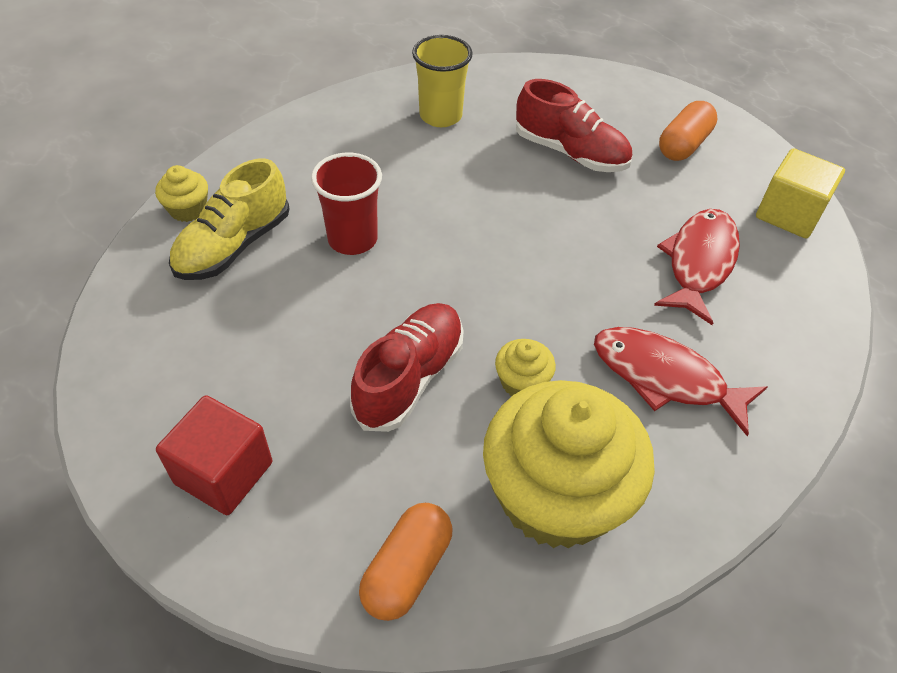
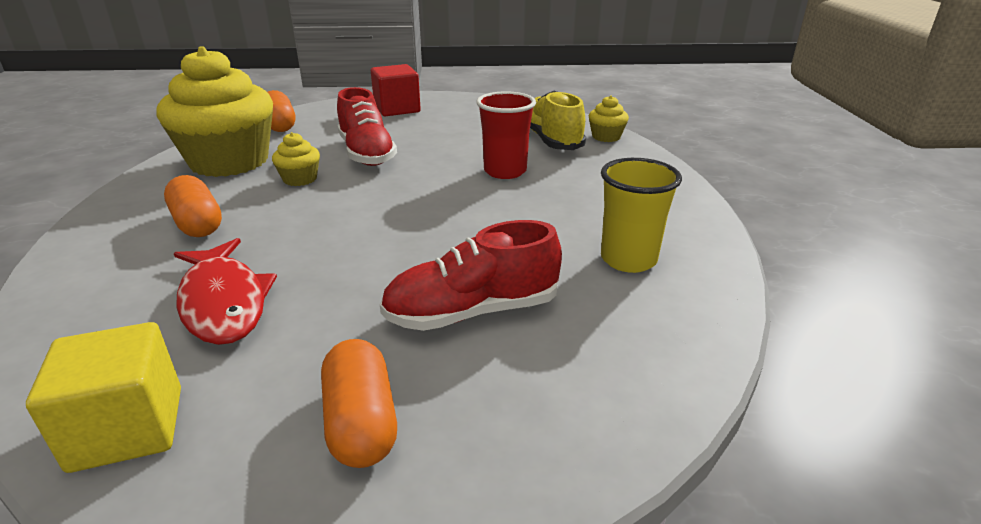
camera: 130 degrees right, 20 degrees down
red fish [594,327,767,436] -> orange capsule [164,175,222,237]

